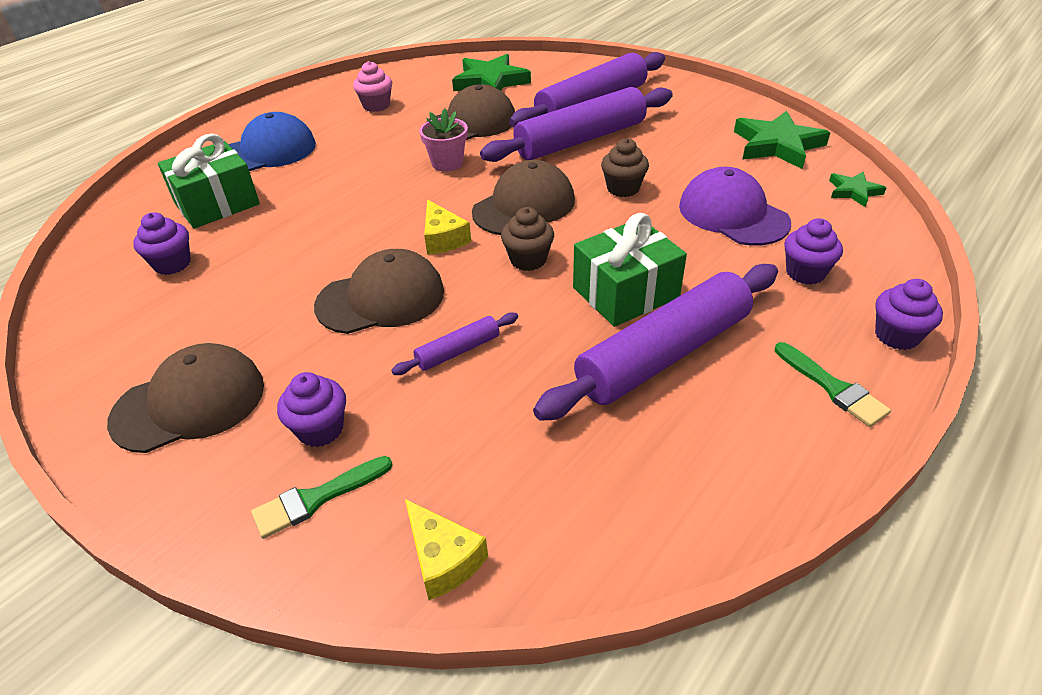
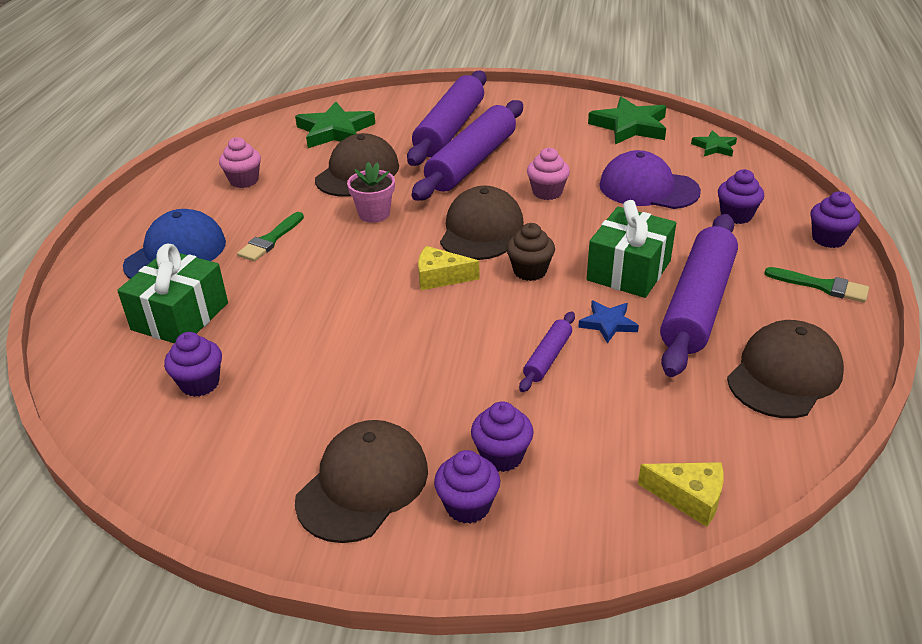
camera: 30 degrees left, 5 degrees down
green brush [251,456,393,539] -> green brush moved to [237,212,304,261]
brown cap [314,249,444,334] -> brown cap moved to [727,320,844,418]
yellow cheese [424,200,471,255] -> yellow cheese turned 150 degrees clockwise [418,246,480,290]
brown cupcake [601,138,649,197] -> pink cupcake [527,147,570,200]
none -> purple cupcake [434,450,500,524]
none -> blue star [578,300,639,344]

